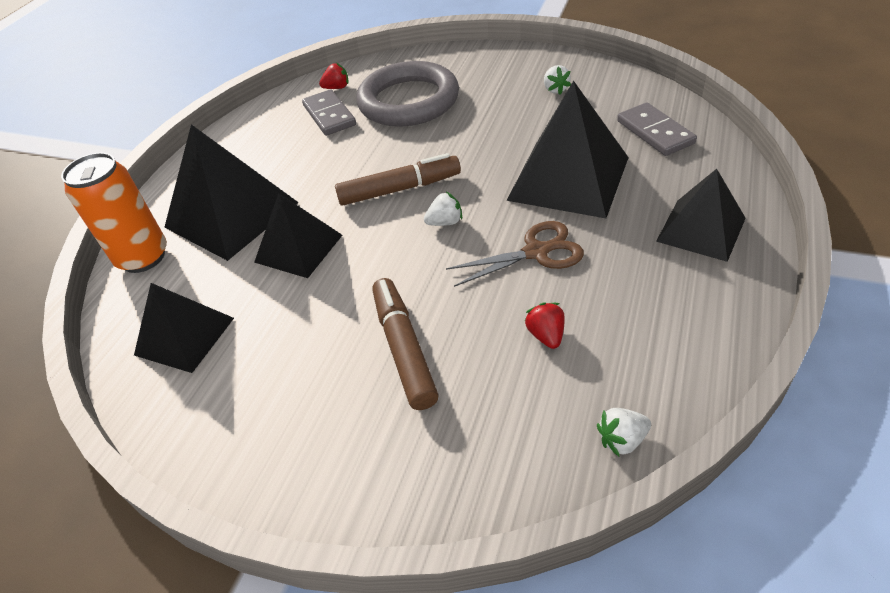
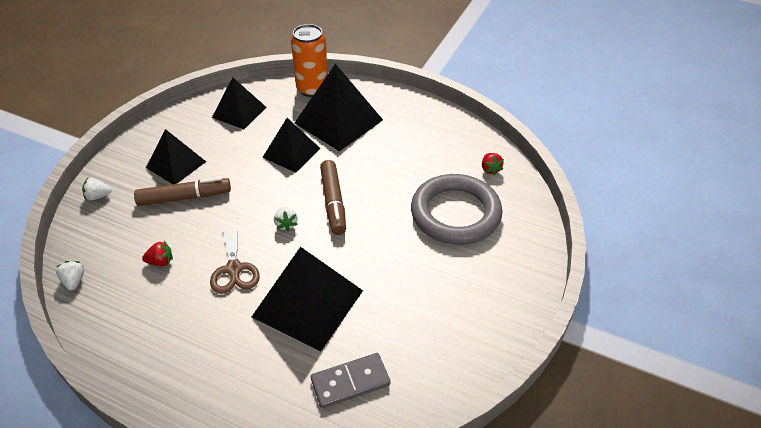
camera: 90 degrees right, 0 degrees up
grey domino [302,89,356,136] -> none
white strawberry [544,65,571,94] -> white strawberry moved to [82,178,111,200]
black pyramid [656,169,746,262] -> black pyramid moved to [146,129,206,184]

